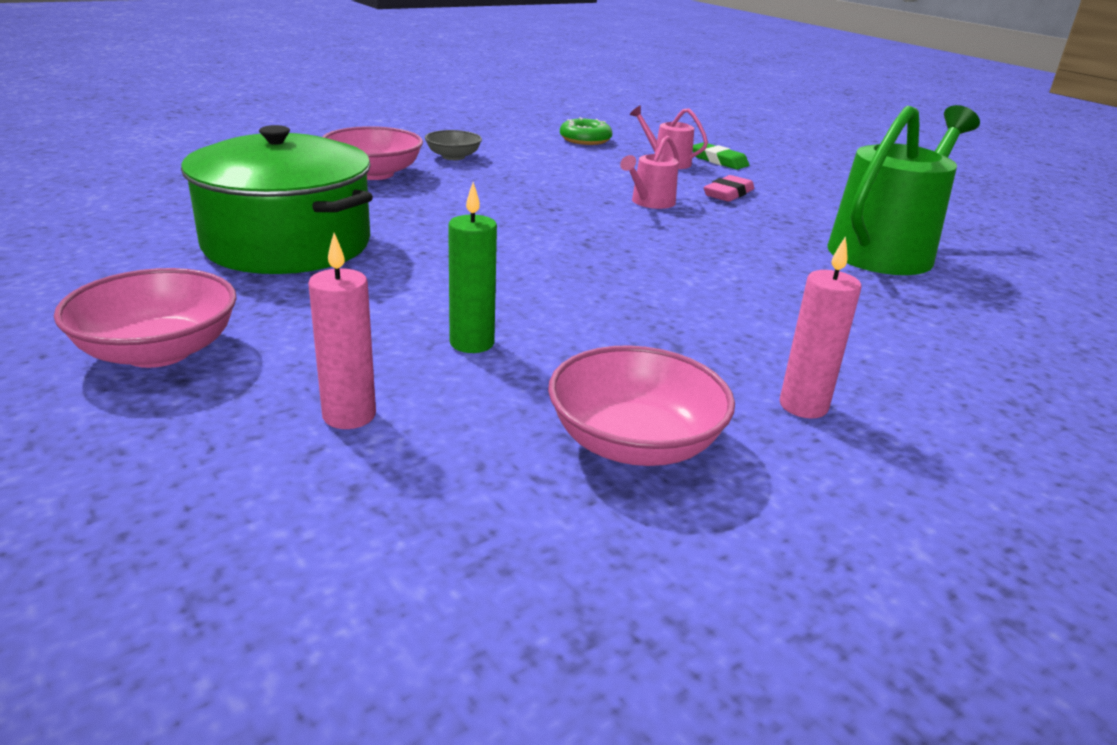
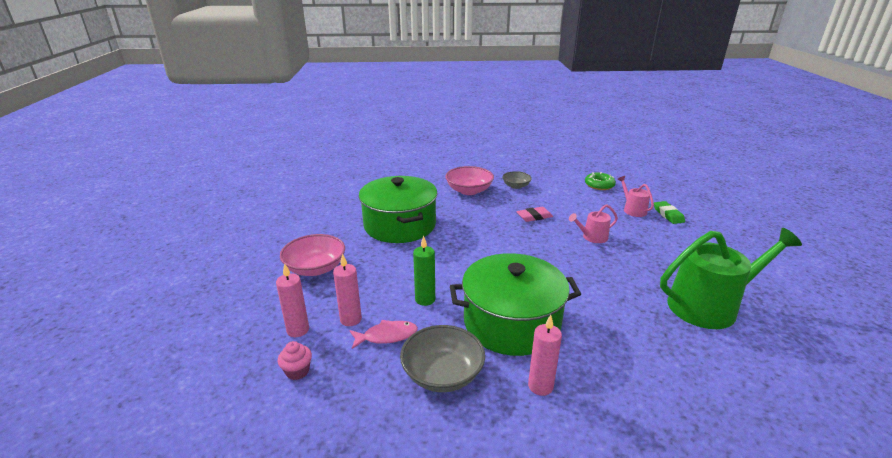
camera: 35 degrees right, 0 degrees up
pink bowl [548,345,735,466] -> grey bowl [400,325,485,392]
pink eraser [704,175,754,202] -> pink eraser moved to [516,207,553,222]
none -> pink candle [276,263,309,337]
none -> pink cupcake [278,341,312,380]
none -> pink fish [349,320,418,349]
none -> green pot [450,253,581,356]

